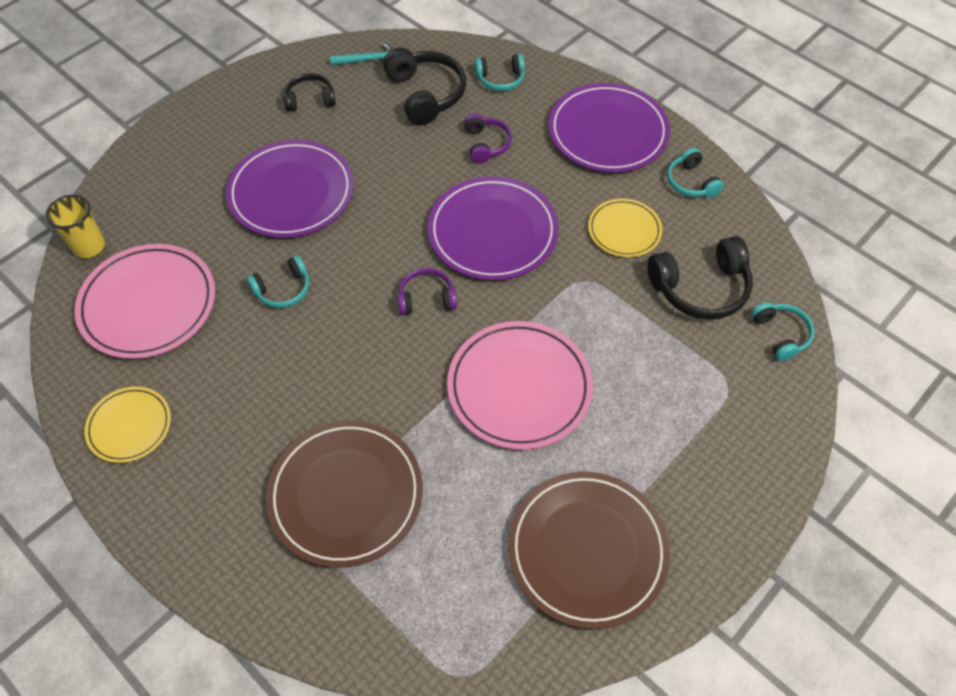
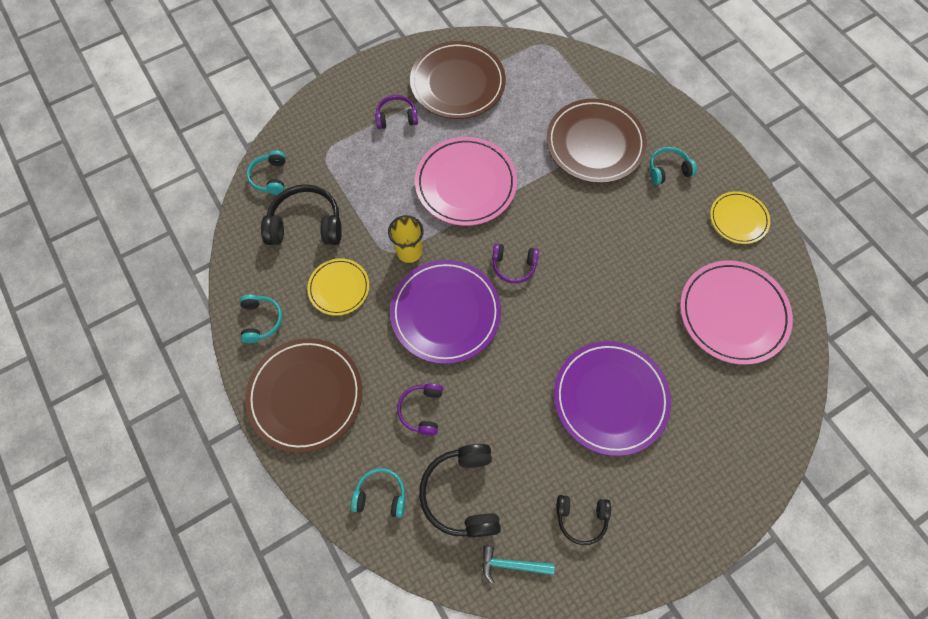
camera: 165 degrees left, 10 degrees up
yellow cup [46,194,105,258] -> yellow cup moved to [388,215,424,263]
turquoise headphones [247,255,309,308] -> turquoise headphones moved to [650,147,697,185]
purple plate [549,83,670,172] -> brown plate [245,338,362,453]
none -> purple headphones [375,95,418,129]

